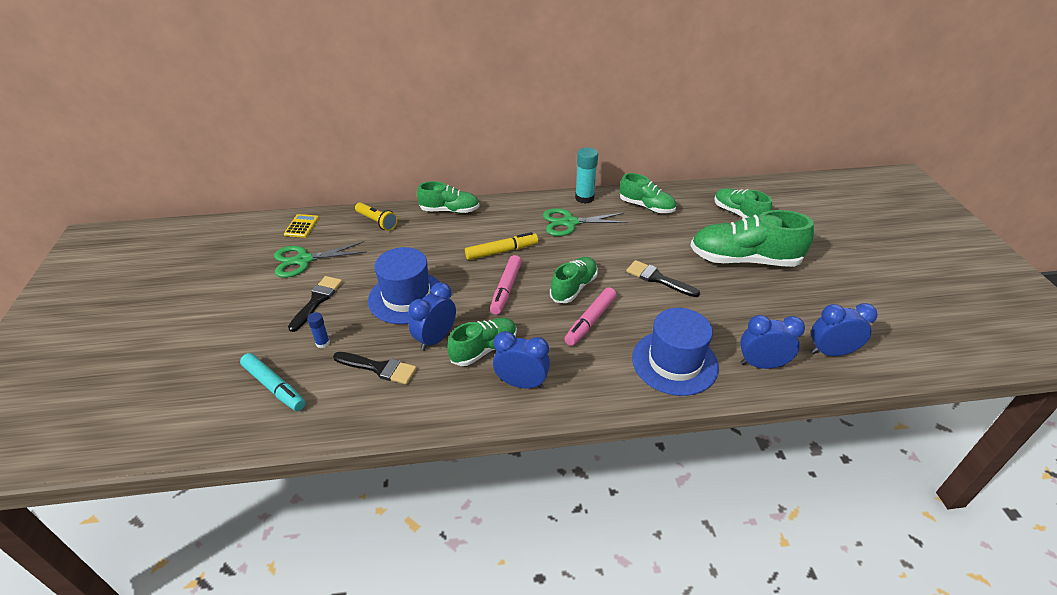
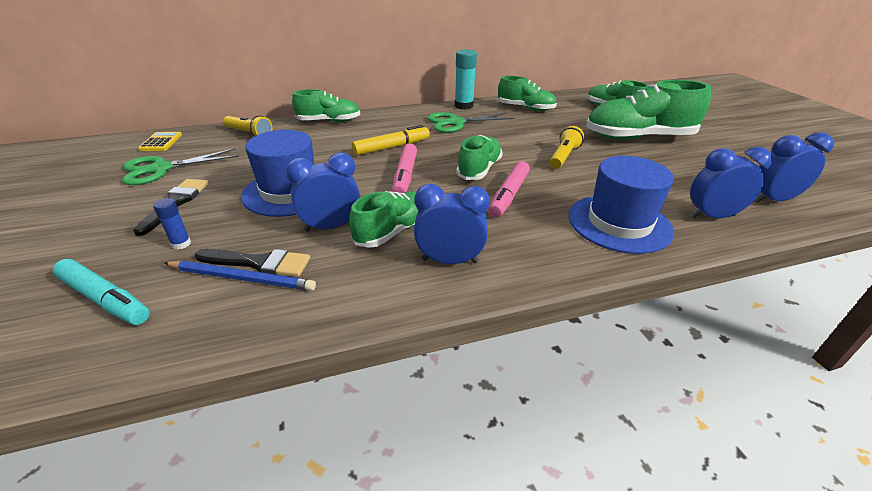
camera: 10 degrees left, 5 degrees down
blue clock [408,282,456,351] -> blue clock turned 45 degrees clockwise [286,153,360,232]
black brush [626,260,700,297] -> yellow flashlight [549,126,584,169]
none -> blue pencil [165,261,316,291]

